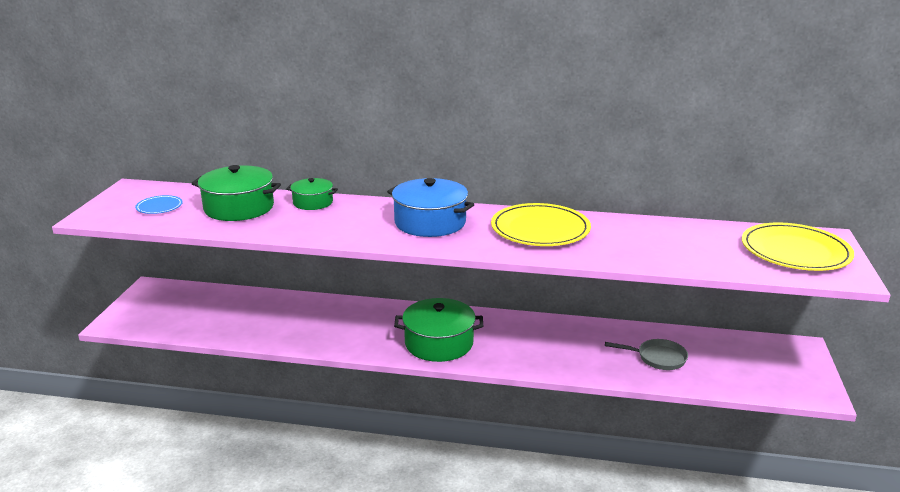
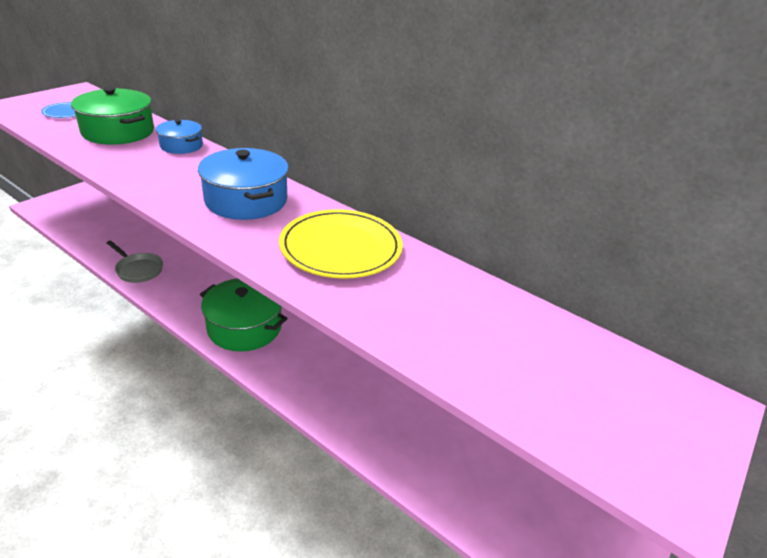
camera: 25 degrees right, 10 degrees up
green pot [286,178,338,210] -> blue pot [156,120,203,154]
grey pan [605,339,688,370] -> grey pan moved to [106,241,163,283]
yellow plate [742,222,854,271] -> none

